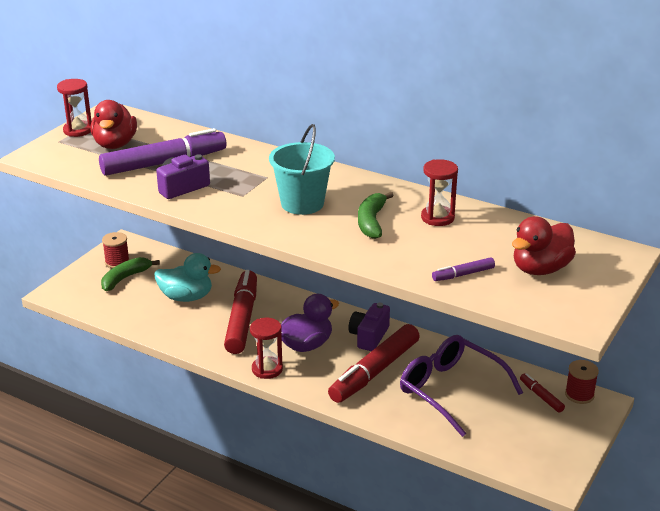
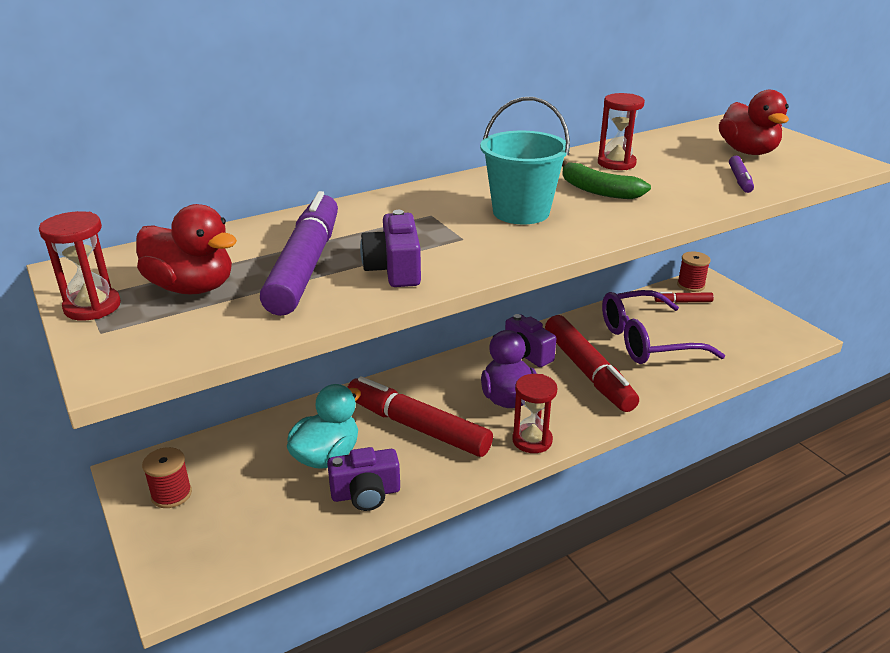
camera: 60 degrees left, 0 degrees up
green banana [101,257,160,291] -> none
none -> purple camera [327,447,400,511]

